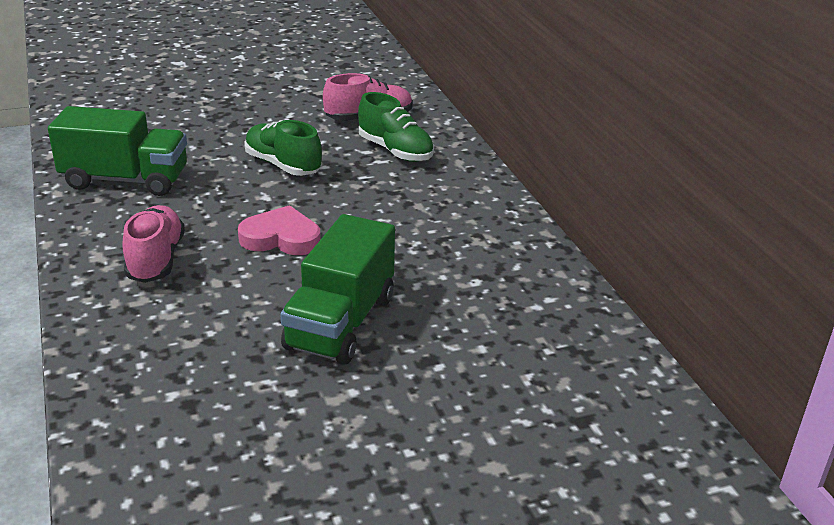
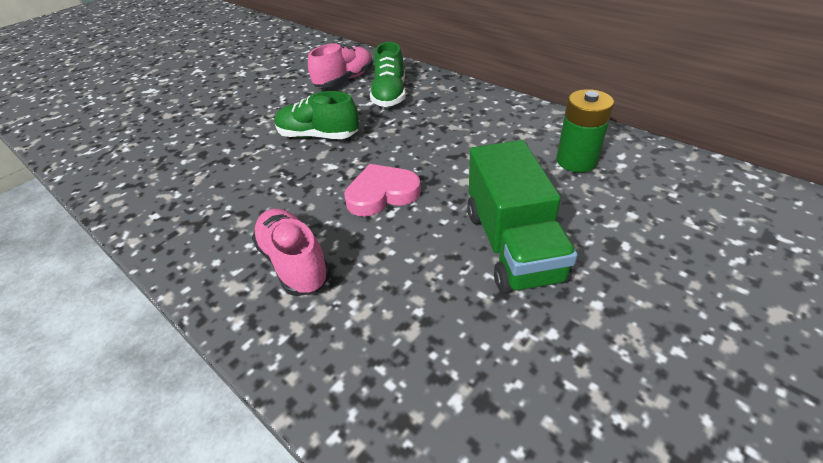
camera: 25 degrees left, 10 degrees up
green truck [48,106,187,196] -> none
green shoe [358,92,434,162] -> green shoe turned 75 degrees clockwise [370,42,406,107]
none -> green battery [556,89,614,173]

